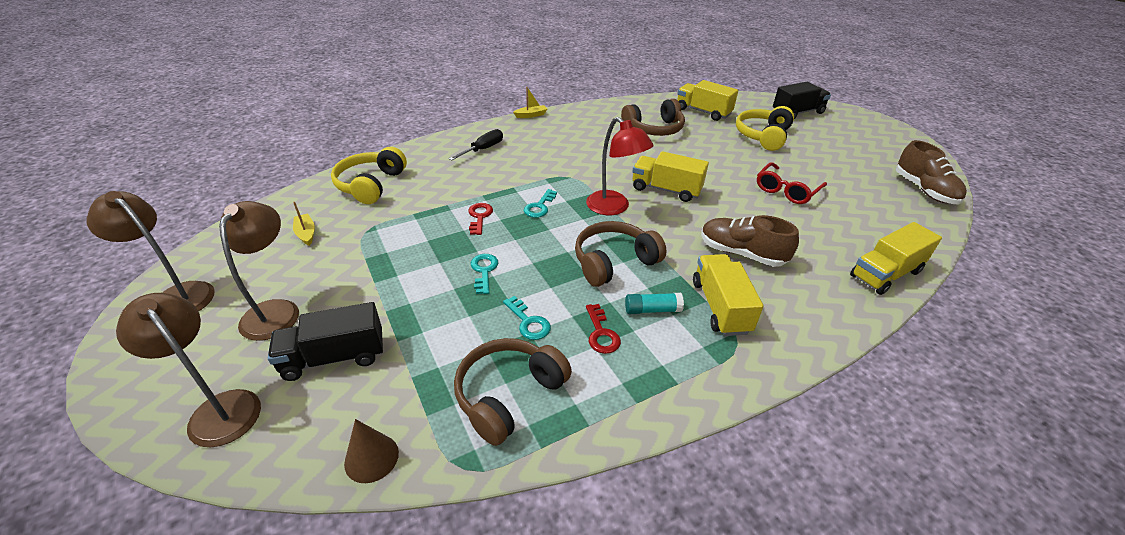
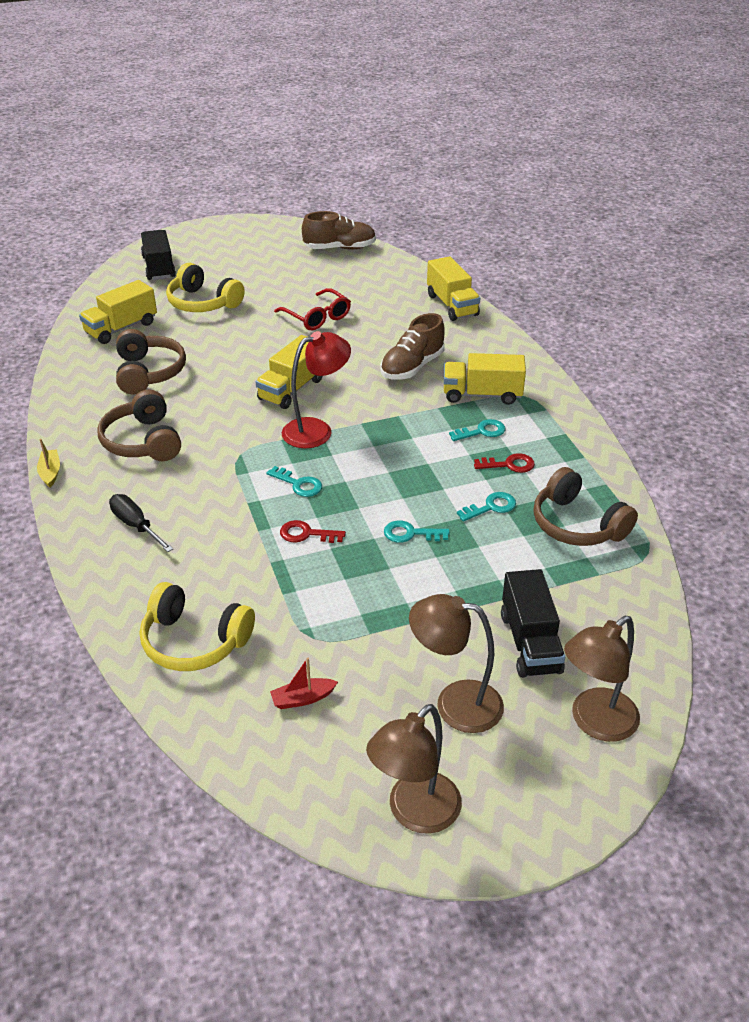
camera: 80 degrees left, 0 degrees up
yellow boat [293,201,315,246] -> red boat [270,658,338,709]
brown cone [344,419,399,483] -> none
brown headphones [575,221,666,287] -> brown headphones moved to [97,389,181,461]
turquoise glue stick [625,293,684,314] -> turquoise key [449,419,505,441]

